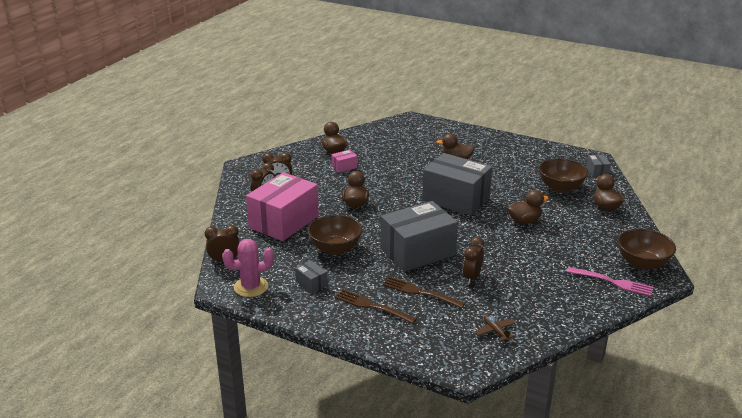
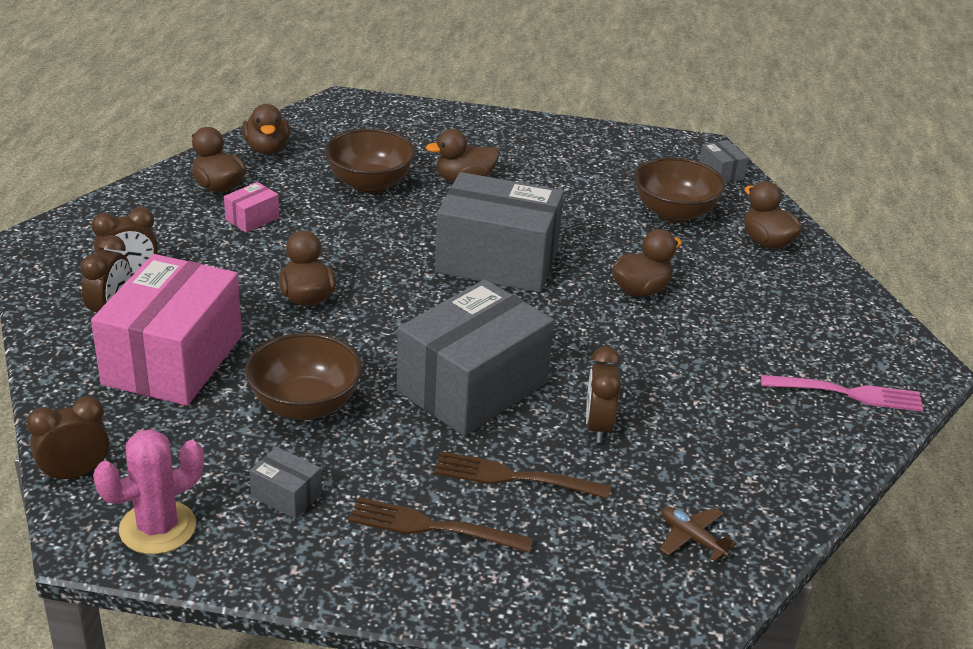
camera: 20 degrees left, 5 degrees up
brown bowl [618,229,676,270] -> brown bowl moved to [324,129,415,193]
none -> brown duck [242,104,290,154]

